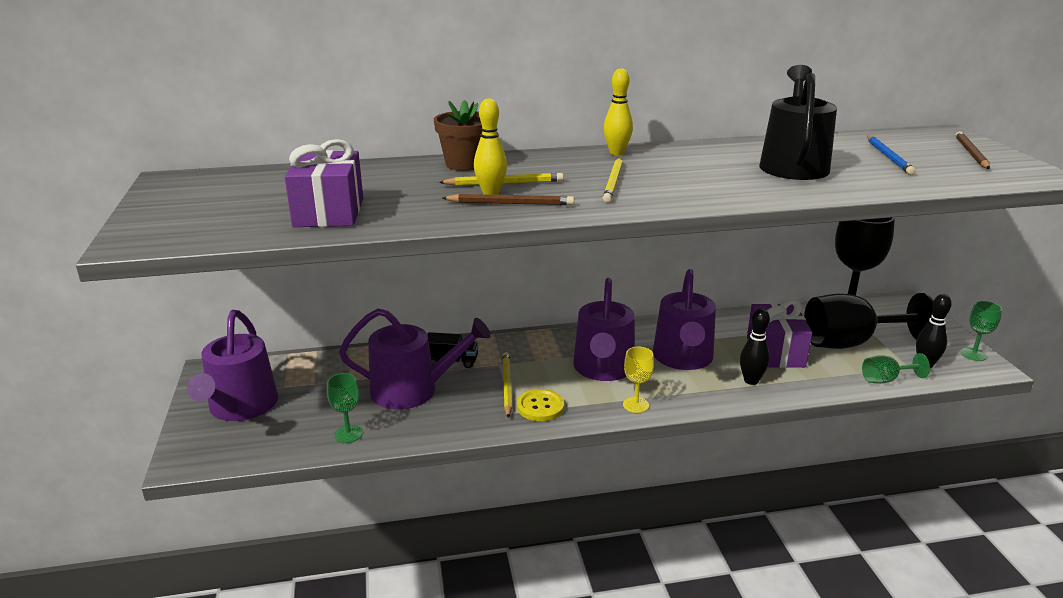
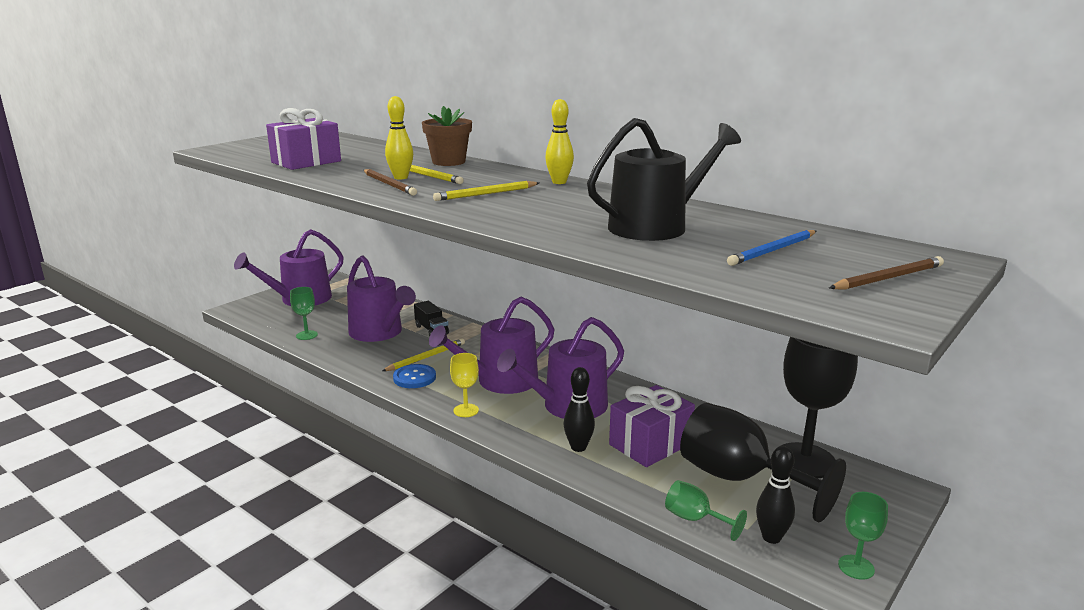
camera: 50 degrees right, 5 degrees down
yellow button [517,389,564,421] -> blue button [393,364,436,388]

